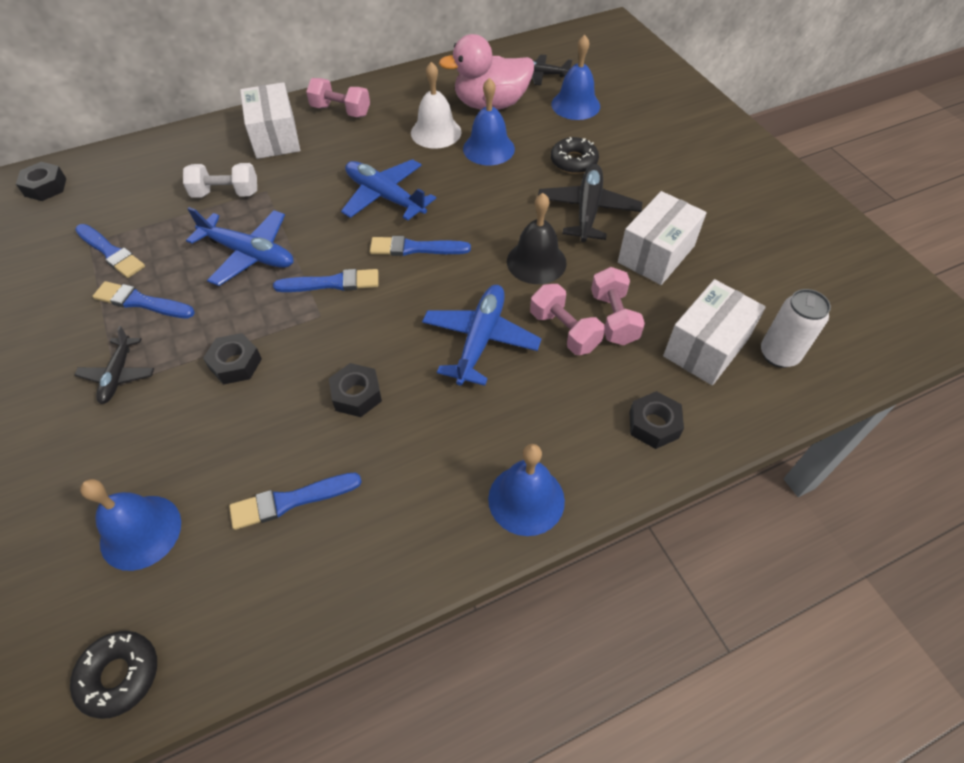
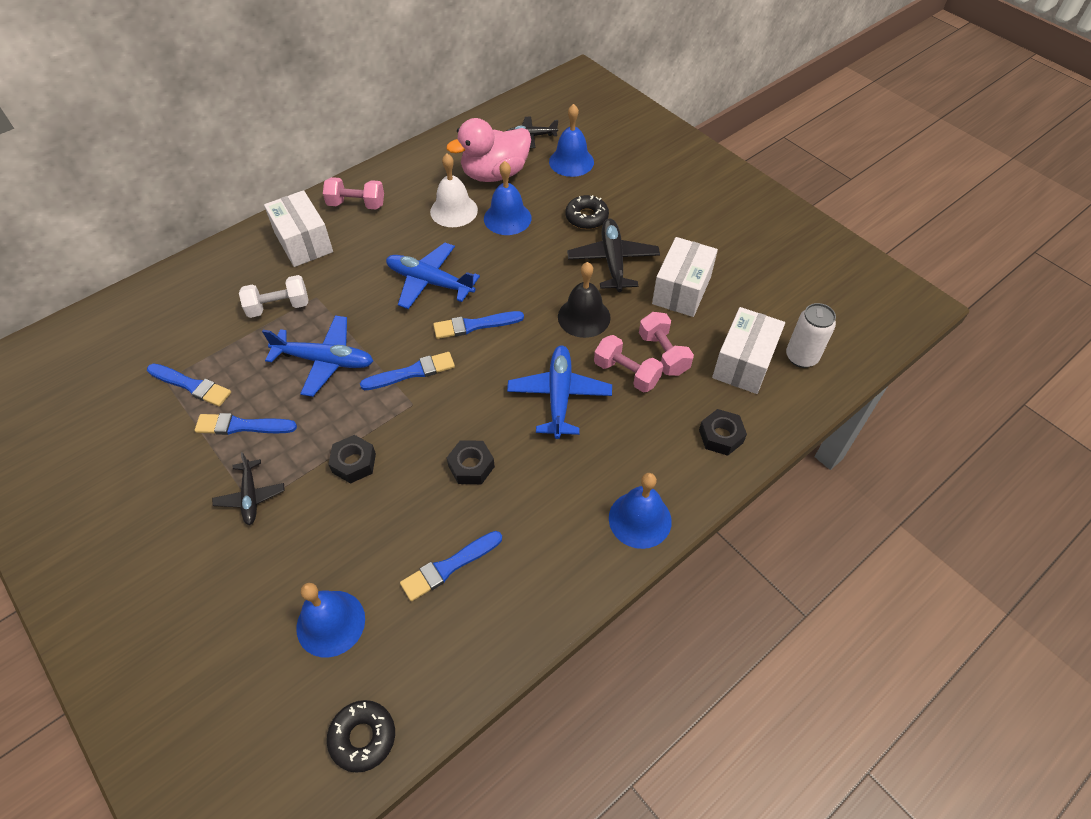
camera: 15 degrees left, 0 degrees up
black nut [16,162,66,201] -> none

